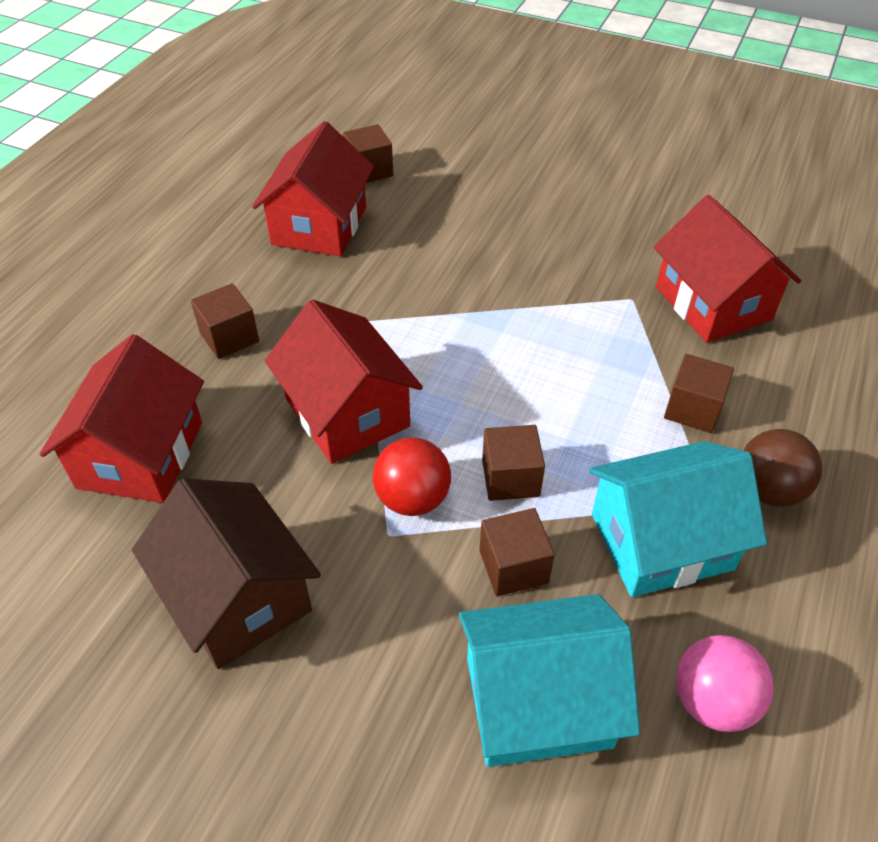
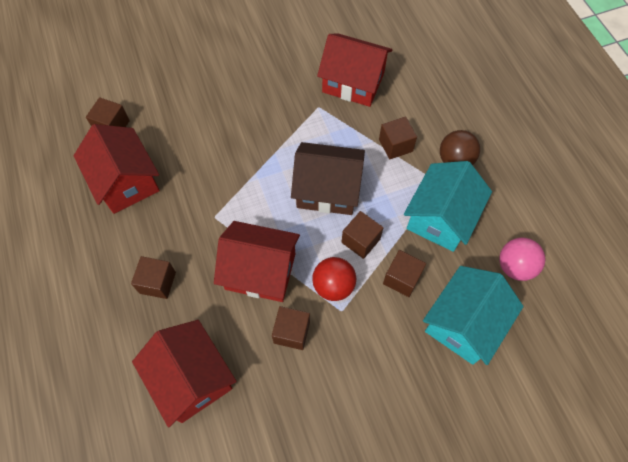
camera: 45 degrees left, 15 degrees up
brown house [132,478,321,669] -> brown house moved to [291,142,365,215]
none -> brown cube [272,306,310,350]

